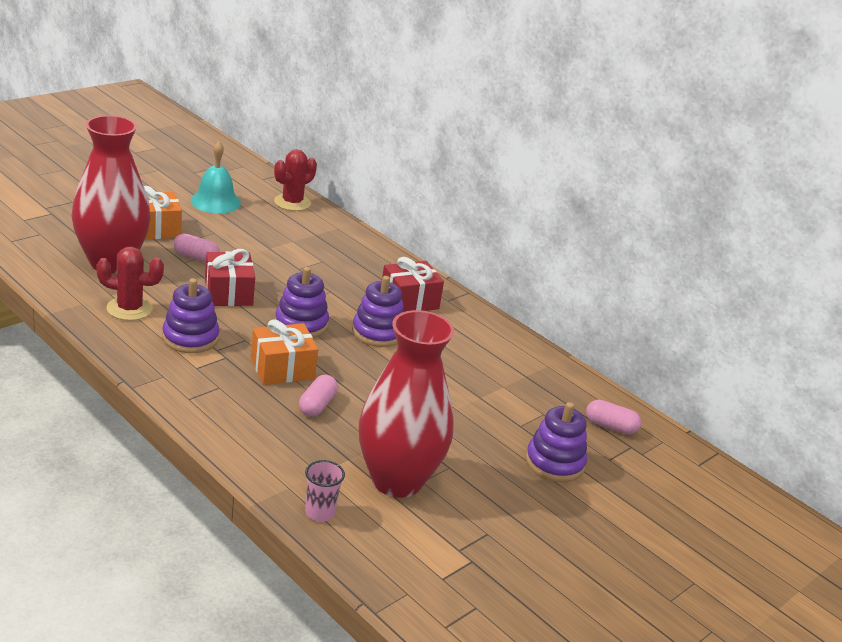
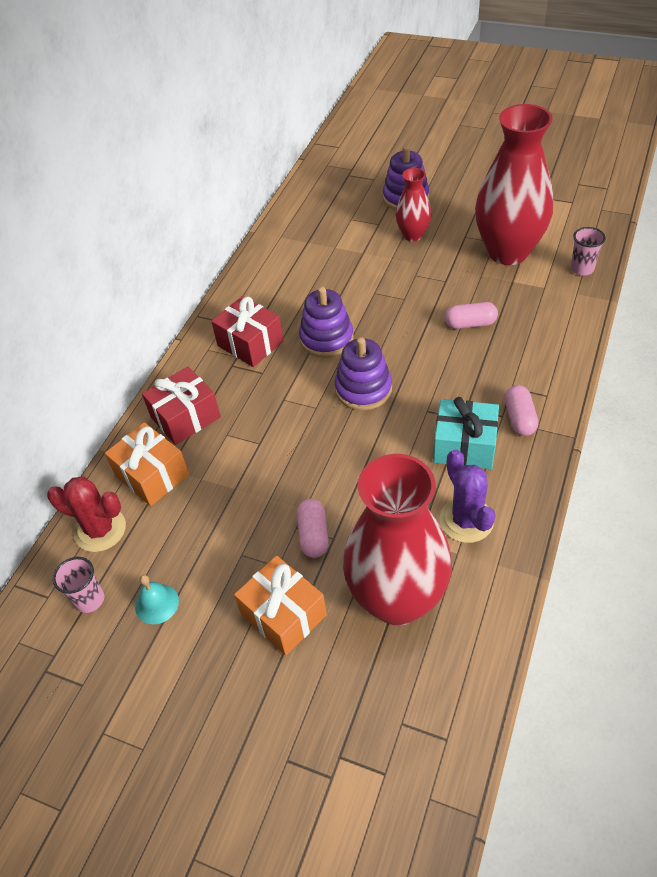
camera: 105 degrees left, 20 degrees up
red cactus [96,247,164,321] -> purple cactus [439,449,496,543]
purple stacking toy [162,278,220,353] -> turquoise gift [433,397,499,469]
turquoise bell [190,141,241,213] -> turquoise bell [135,575,179,624], size x0.59
red gift [205,249,255,306] -> red gift moved to [142,367,221,445]
orange gift [251,319,318,385] -> orange gift moved to [105,422,189,506]
pink capsule [586,399,641,434] -> pink capsule moved to [505,385,538,436]
none -> pink cup [53,557,104,613]
none -> red vase [395,168,432,241]

